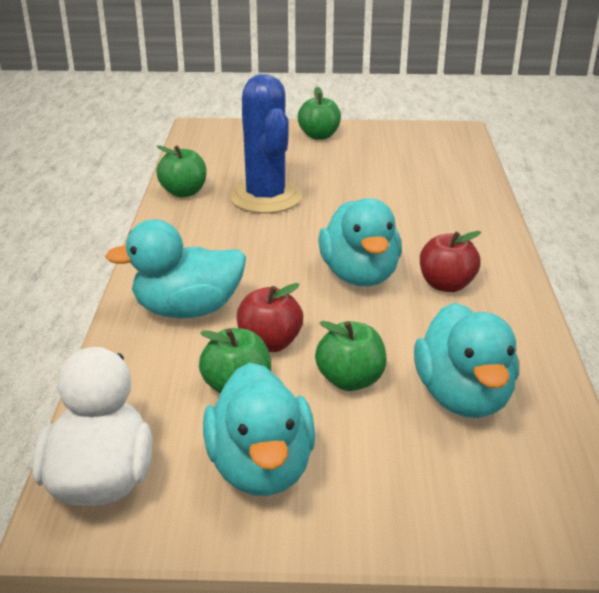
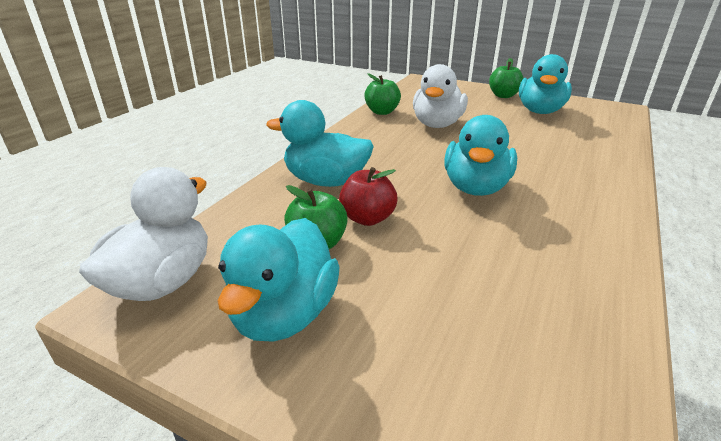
camera: 25 degrees right, 0 degrees up
blue cactus [230,74,302,214] -> white duck [413,64,468,128]
green apple [315,321,387,391] -> none
turquoise duck [414,303,519,418] -> turquoise duck moved to [519,54,572,114]
red apple [420,231,481,292] -> none

